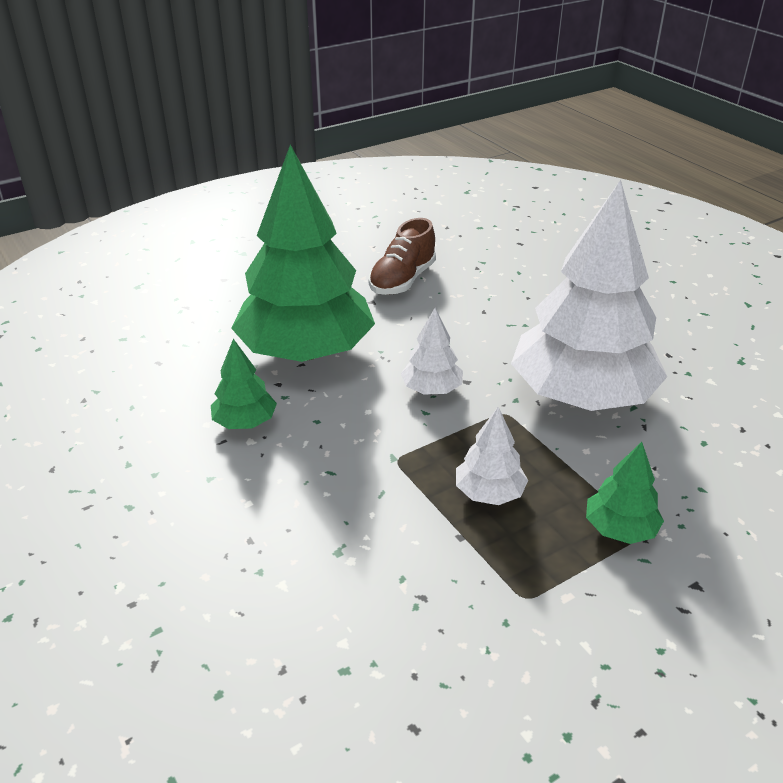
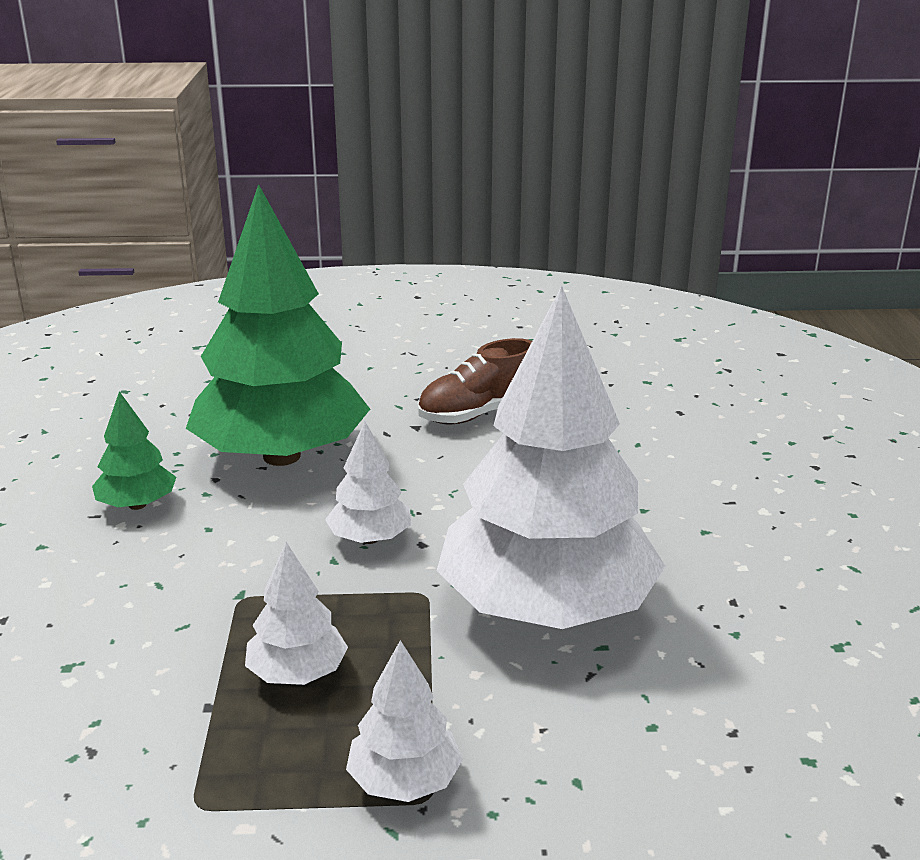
camera: 30 degrees right, 10 degrees down
green tree [586,442,664,544] -> white tree [346,640,463,802]

